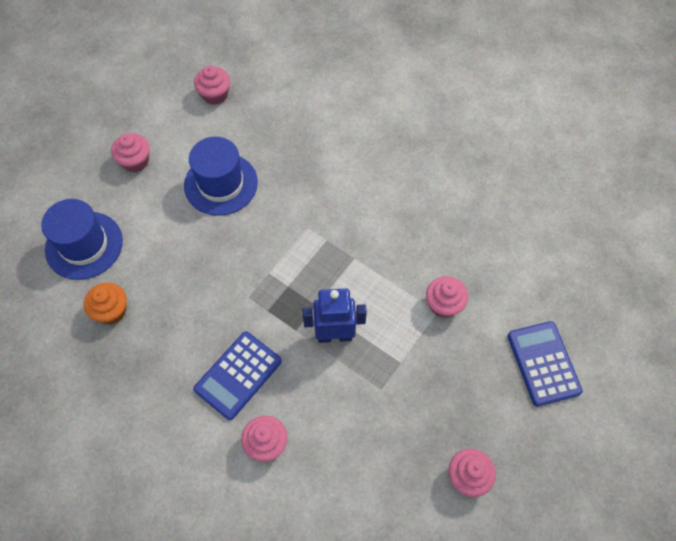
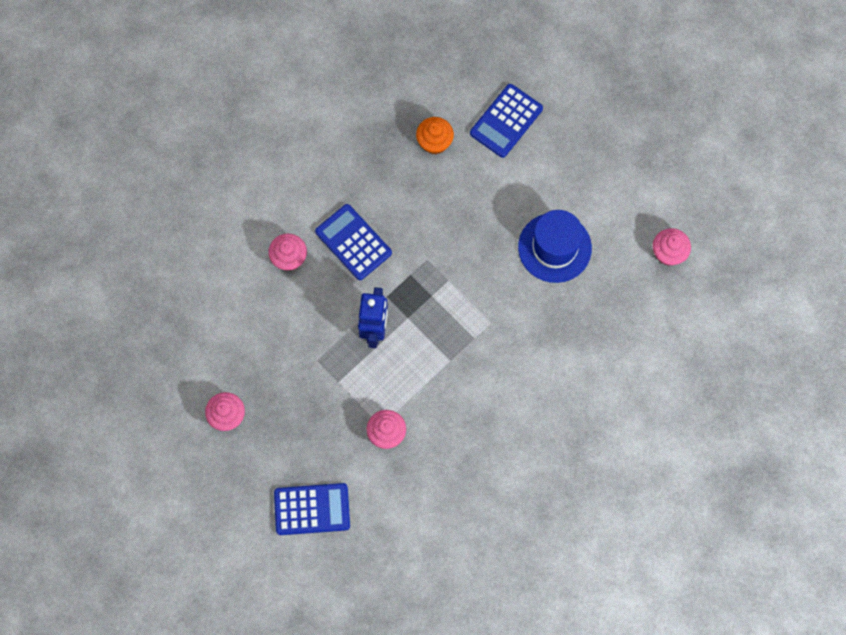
camera: 100 degrees right, 10 degrees up
blue hat [41,199,123,280] -> blue calculator [470,84,543,158]
pink cupcake [111,133,150,172] -> none

